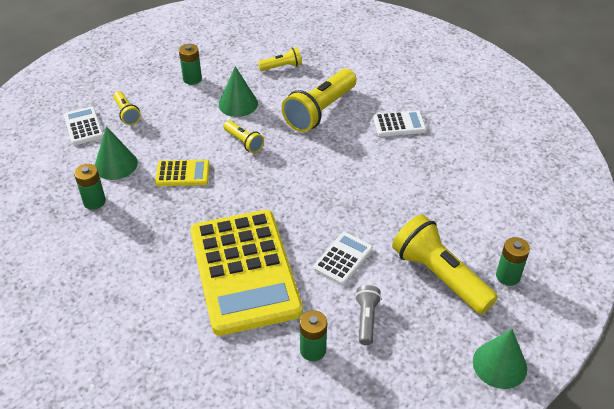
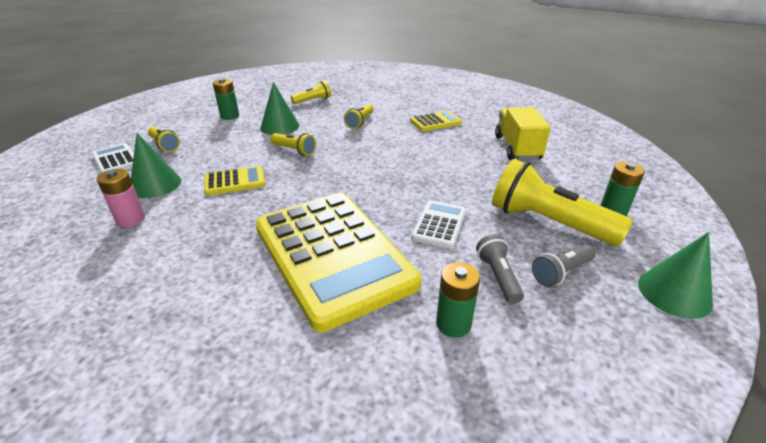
camera: 15 degrees left, 10 degrees down
green battery [74,164,106,210] -> pink battery [97,169,145,227]
yellow flashlight [282,69,357,132] -> yellow flashlight [344,104,374,129], size x0.50
white calculator [373,110,426,137] -> yellow calculator [410,111,462,131]
none -> yellow truck [495,107,551,160]
none -> grey flashlight [532,245,596,287]

